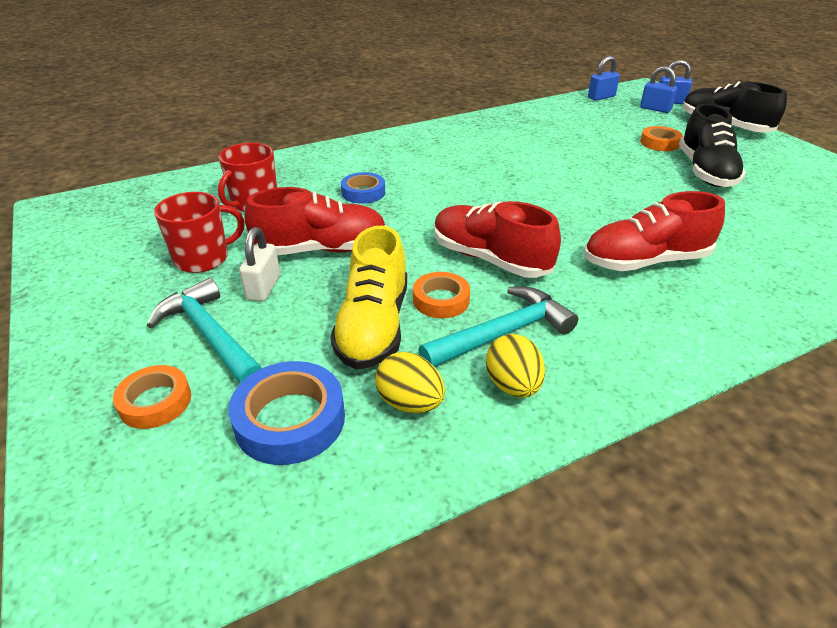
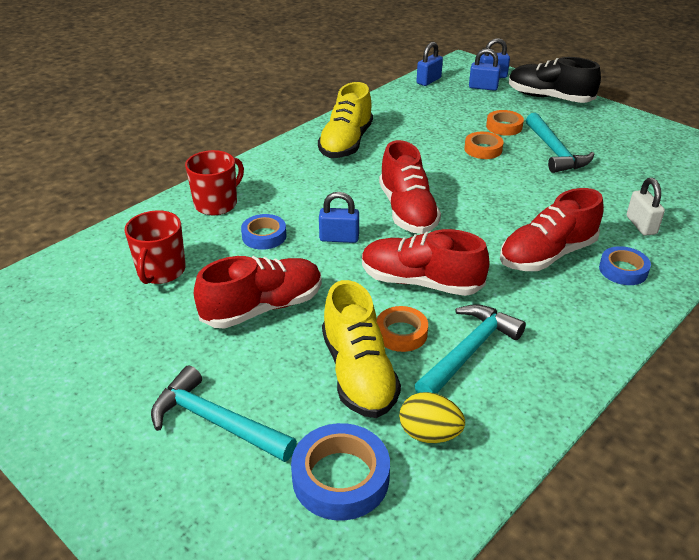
camera: 20 degrees left, 0 degrees up
orange tape [113,365,191,429] -> orange tape moved to [464,132,504,159]
red mug [154,192,245,273] -> red mug moved to [185,150,244,215]
white padlock [239,227,280,301] -> white padlock moved to [627,178,665,236]
yellow egg [486,334,545,398] -> none
black shoe [679,104,746,187] -> turquoise hammer [526,113,594,173]
none -> yellow shoe [318,82,373,158]
none -> blue padlock [319,192,359,243]
none -> red shoe [379,140,441,234]
none -> blue tape [599,246,651,285]

